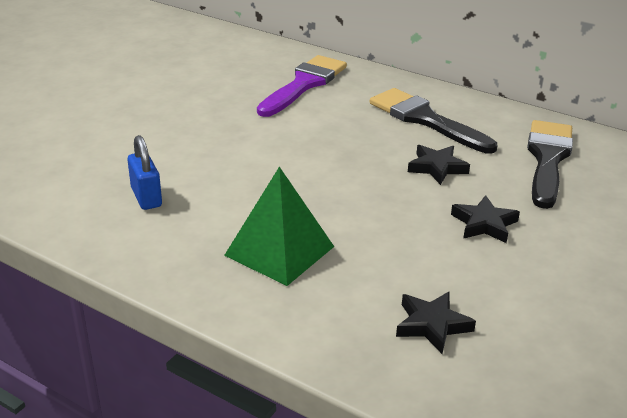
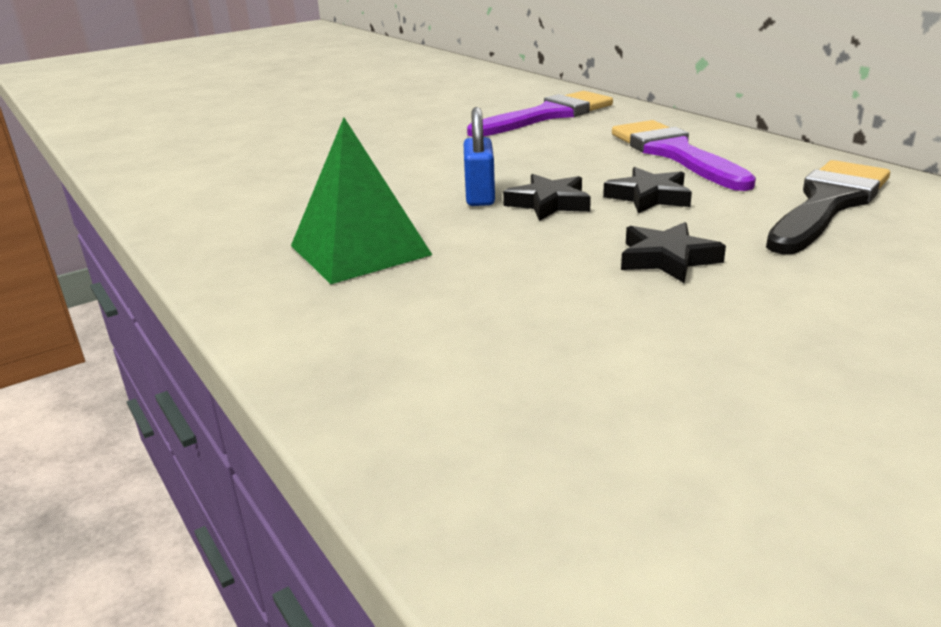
camera: 25 degrees right, 5 degrees down
blue padlock [127,135,162,210] -> blue padlock moved to [464,107,495,206]
black brush [370,88,497,154] -> purple brush [612,120,756,191]
black star [396,292,476,354] -> black star moved to [503,174,591,221]

